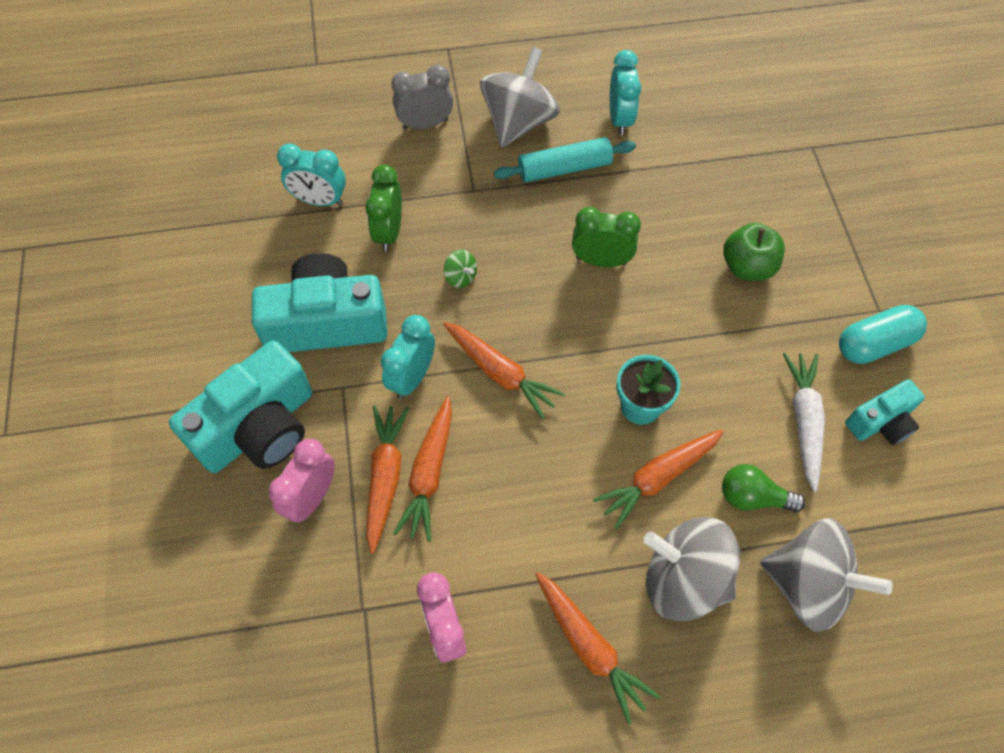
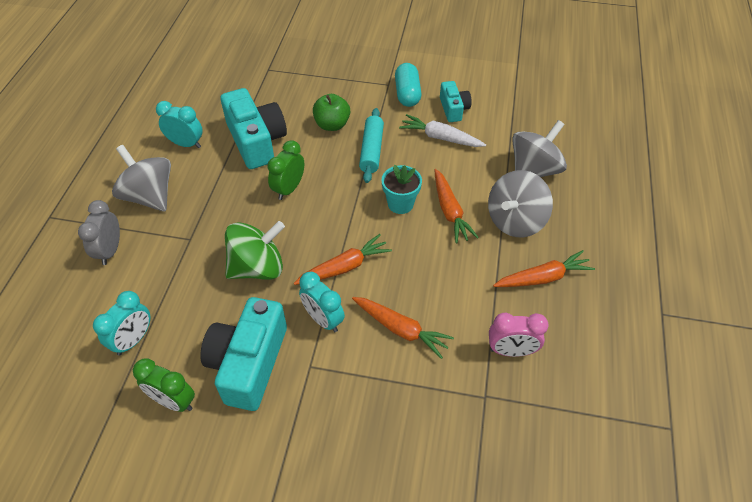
camera: 70 degrees left, 10 degrees down
turquoise camera [169,340,312,473] -> turquoise camera moved to [221,88,287,169]
pink clock [268,439,335,522] -> none
green clock [365,165,402,252] -> green clock moved to [133,358,195,412]
orange carrot [366,405,409,554] -> none
green spinning top [444,250,477,288] -> green spinning top [225,221,285,280], size x2.40
turquoise rolling pin [494,137,636,182] -> turquoise rolling pin moved to [359,108,384,183]
green light bulb [722,464,805,512] -> none

